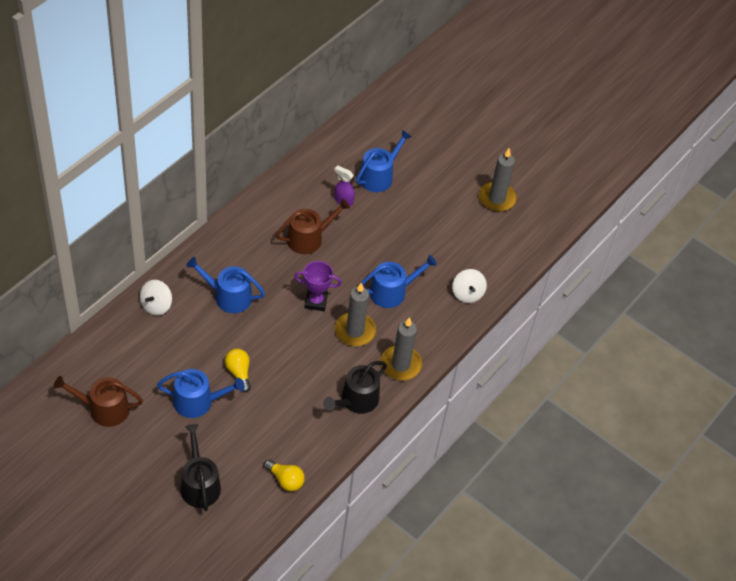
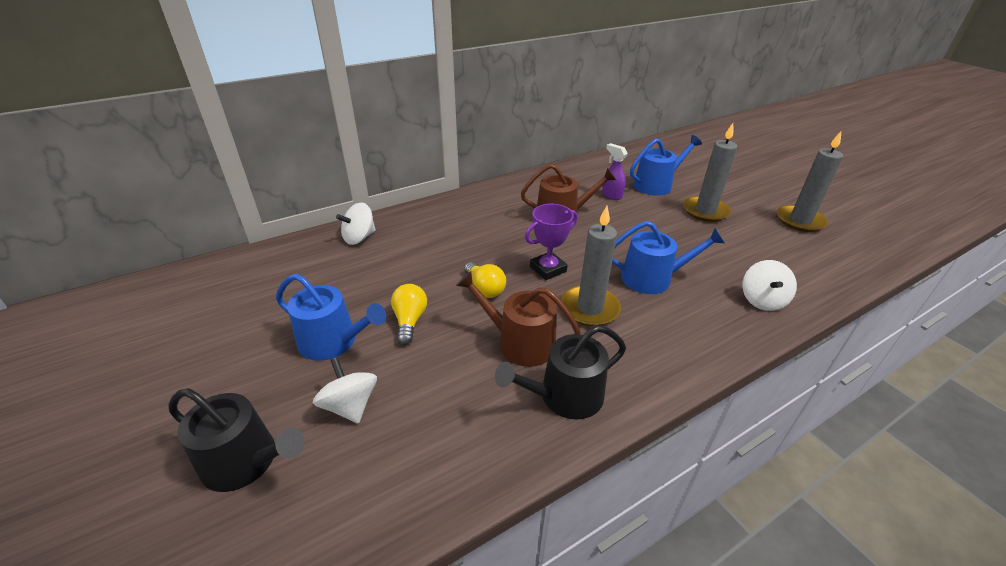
camera: 25 degrees right, 15 degrees down
brown watering can [54,376,143,427] -> brown watering can moved to [456,271,581,367]
black watering can [181,424,221,511] -> black watering can turned 105 degrees clockwise [168,388,305,492]
blue watering can [186,257,265,313] -> none
yellow light bulb [264,459,305,491] -> yellow light bulb moved to [464,262,506,298]
purple trophy [294,261,342,311] -> purple trophy turned 60 degrees counterclockwise [525,204,578,280]
grey candle [380,317,422,380] -> grey candle moved to [683,123,737,222]
none -> white spinning top [313,357,377,424]

